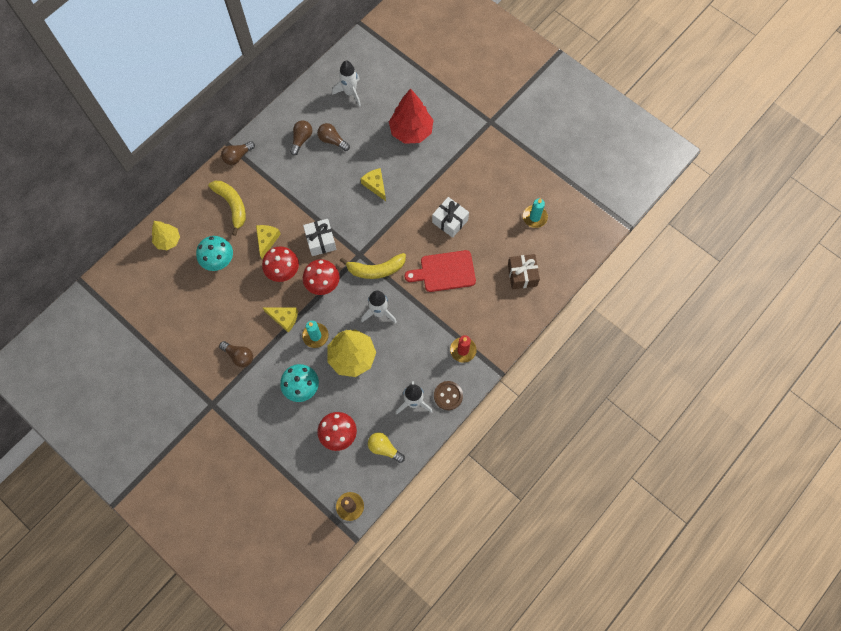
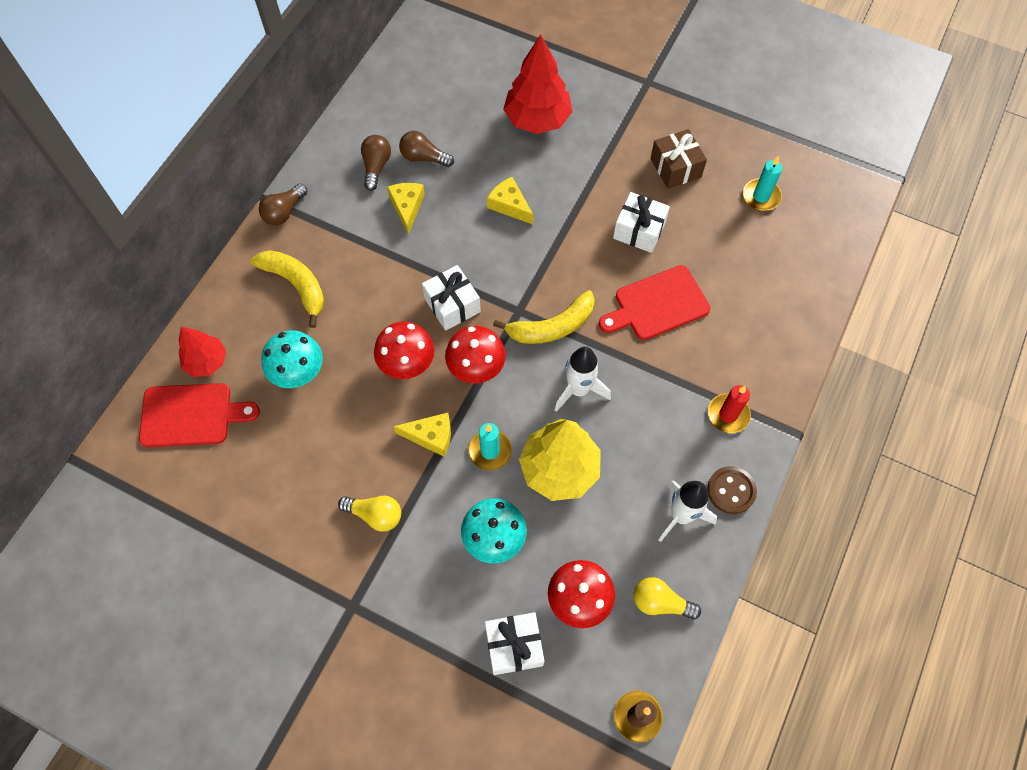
camera: 15 degrees left, 5 degrees down
yellow tree [152,221,180,250] -> red tree [179,326,226,377]
brown light bulb [219,341,253,367] -> yellow light bulb [338,496,401,532]
yellow cheese [256,225,281,259] -> yellow cheese moved to [387,183,425,235]
white rocket [332,61,361,107] -> none
brown gift [508,254,540,289] -> brown gift moved to [650,129,707,189]
none -> red cutting board [139,383,260,447]
none -> white gift [485,612,544,675]

